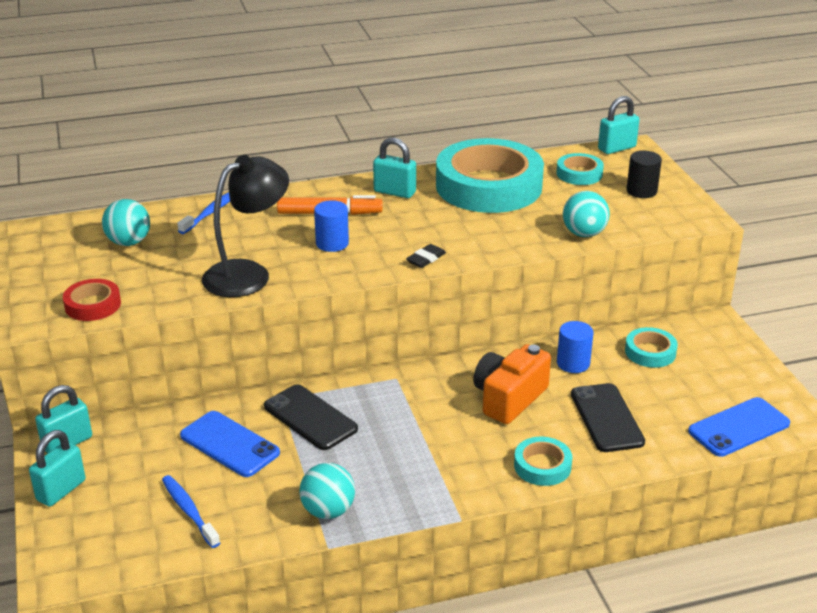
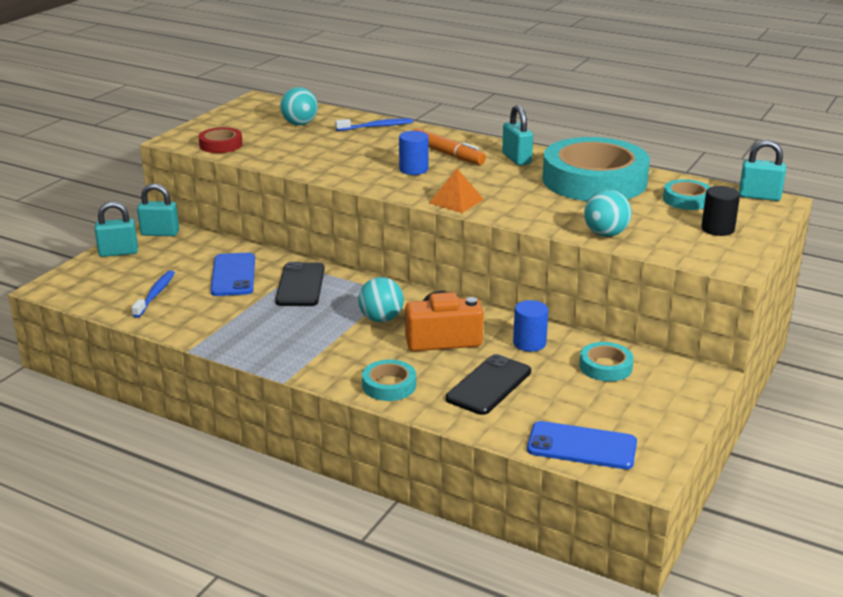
camera: 45 degrees right, 5 degrees down
black lamp [202,155,289,297] -> none
turquoise ball [299,463,355,519] -> turquoise ball moved to [358,277,404,322]
black eraser [406,244,446,268] -> orange pyramid [429,168,484,213]

